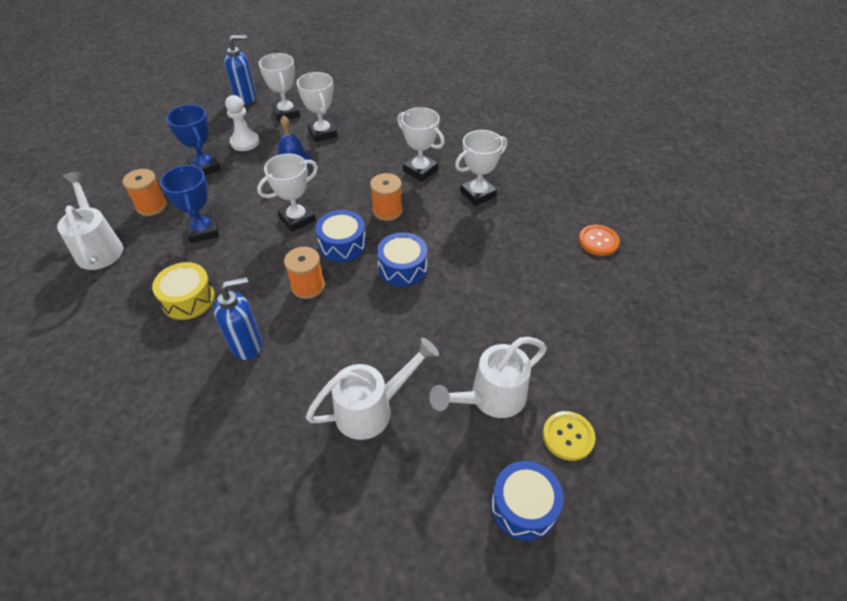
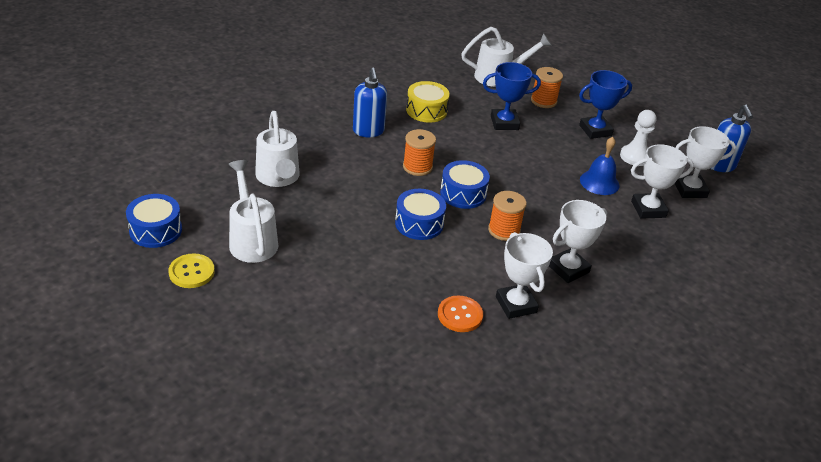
camera: 100 degrees right, 10 degrees down
white trophy [257,154,318,232] -> none
orange button [579,225,620,256] -> orange button moved to [438,295,483,332]

